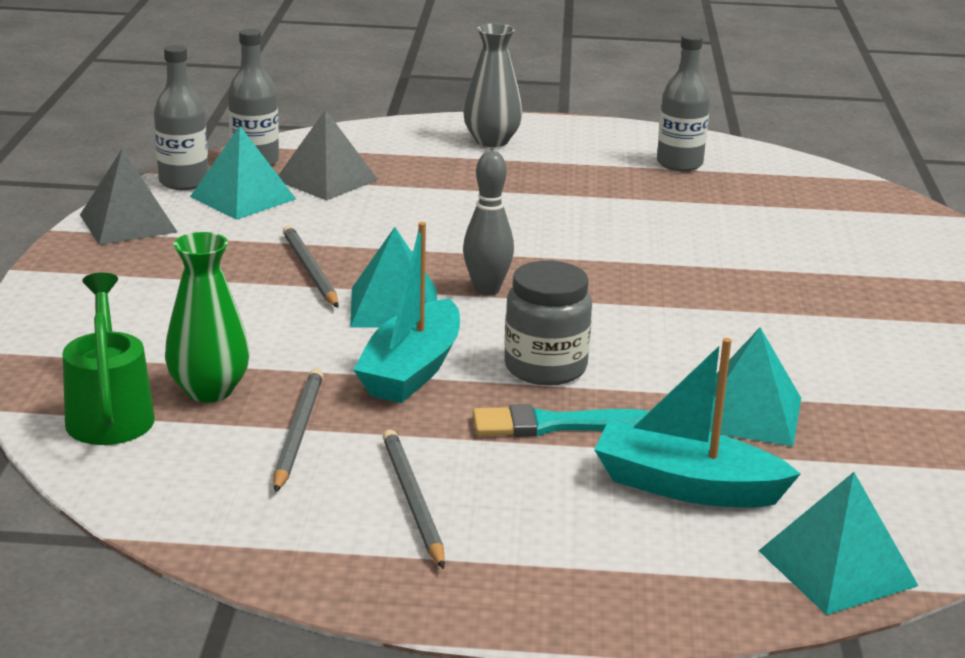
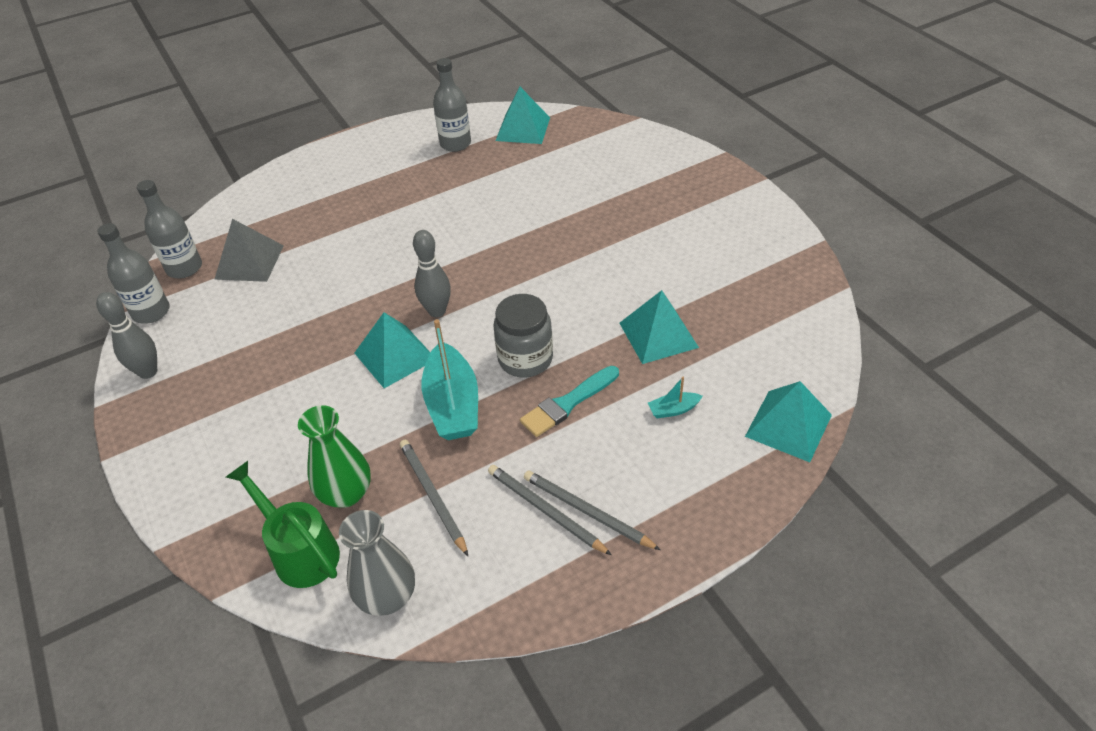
camera: 30 degrees left, 20 degrees up
grey pyramid [80,149,177,245] -> grey bowling pin [96,292,157,379]
turquoise pyramid [190,126,296,220] -> turquoise pyramid moved to [495,87,550,144]
grey pencil [283,226,339,308] -> grey pencil moved to [524,470,661,550]
grey vase [463,23,522,147] -> grey vase moved to [339,510,415,616]
turquoise boat [594,338,800,508] -> turquoise boat [648,377,702,418], size x0.44

